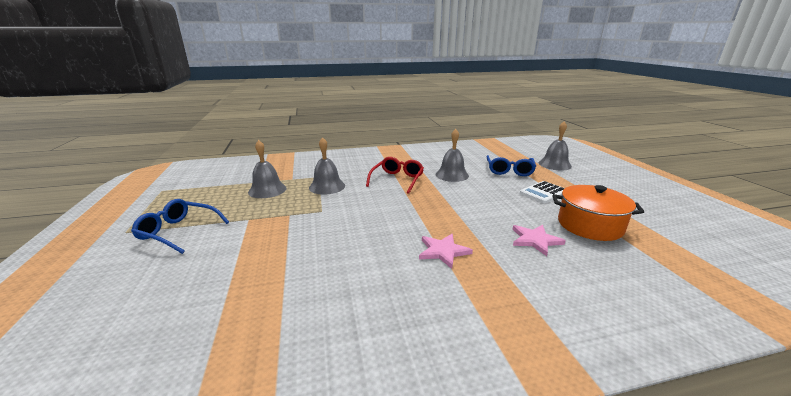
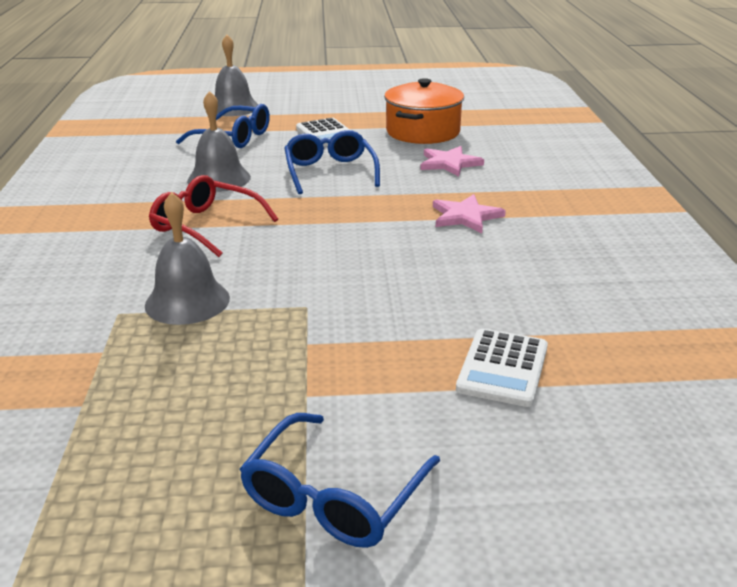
camera: 80 degrees left, 5 degrees up
grey bell [248,140,287,198] -> none
none -> blue glasses [284,130,380,194]
none -> white calculator [456,328,548,407]

